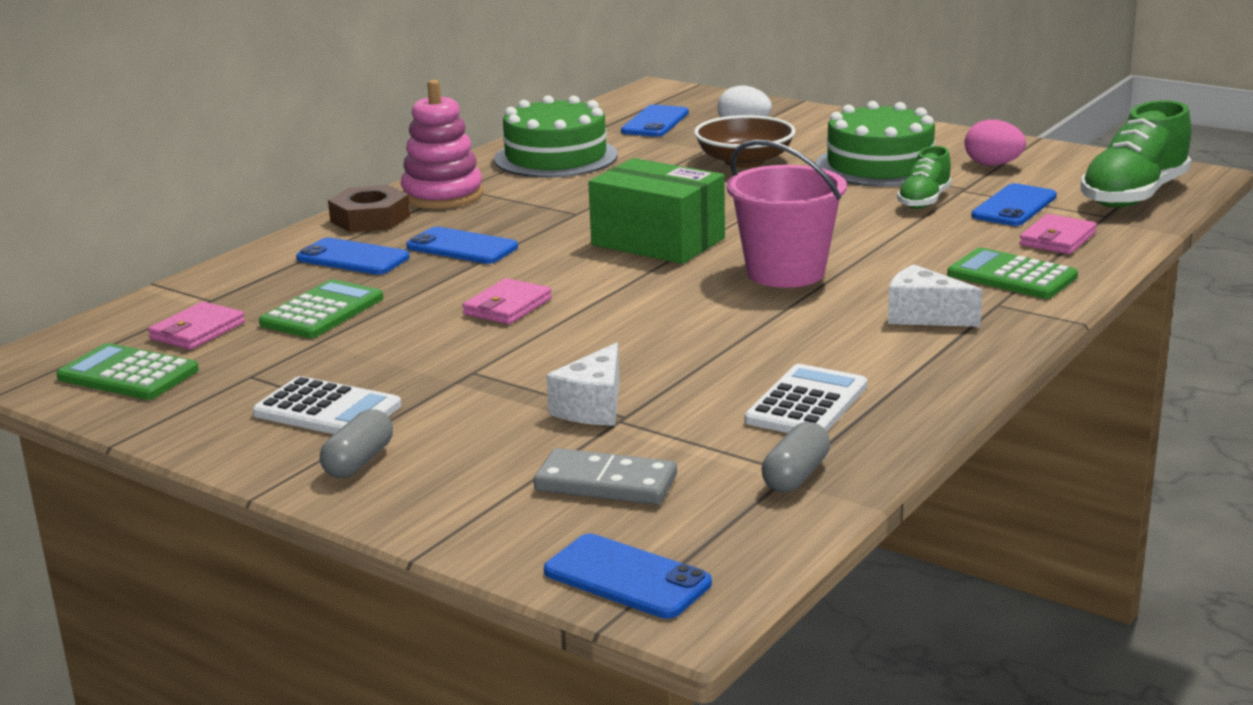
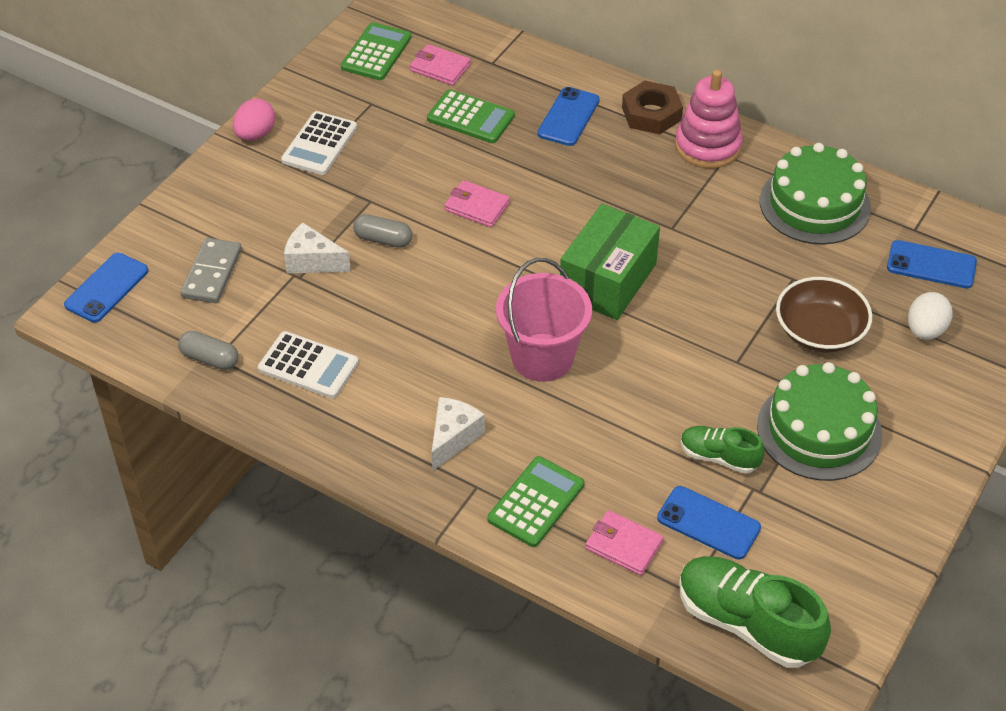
camera: 85 degrees right, 25 degrees up
grey capsule [320,409,393,478] -> grey capsule moved to [353,214,412,248]
blue phone [406,227,518,264] -> none
pink egg [964,119,1026,166] -> pink egg moved to [233,99,275,141]

